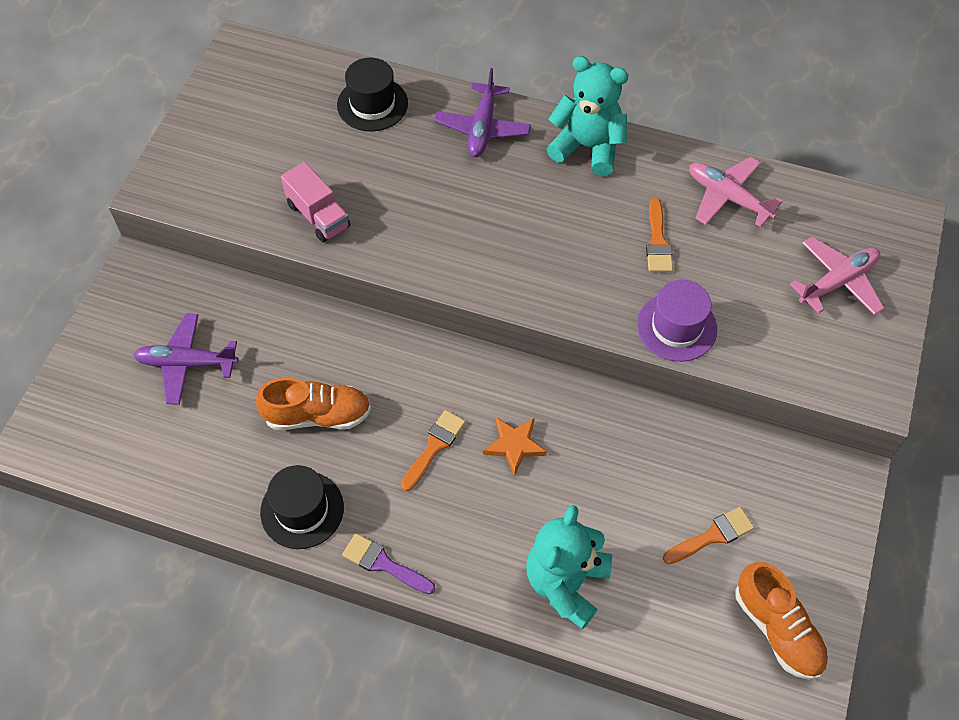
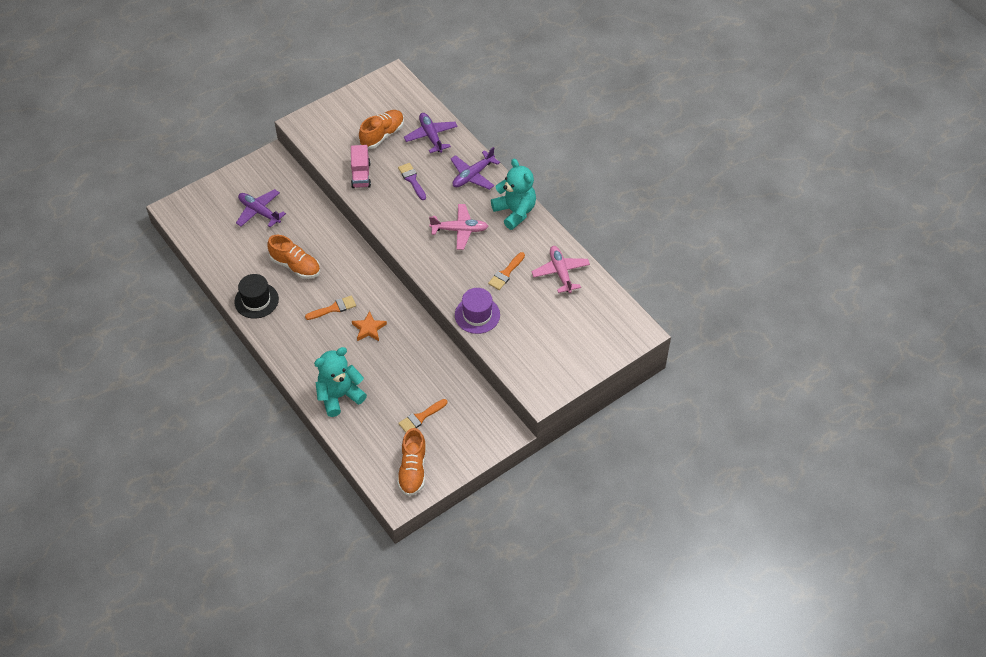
camera: 35 degrees right, 5 degrees down
black hat [337,58,408,132] -> purple plane [404,113,458,153]
purple brush [342,533,435,594] -> purple brush moved to [398,163,426,200]
orange brush [663,507,754,564] -> orange brush turned 135 degrees clockwise [398,399,447,433]
pink plane [790,237,884,315] -> pink plane moved to [429,204,488,250]
none -> orange shoe [359,110,404,149]

